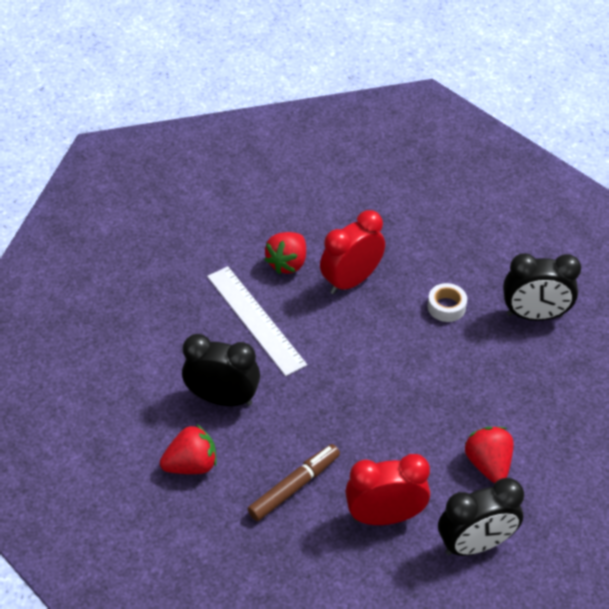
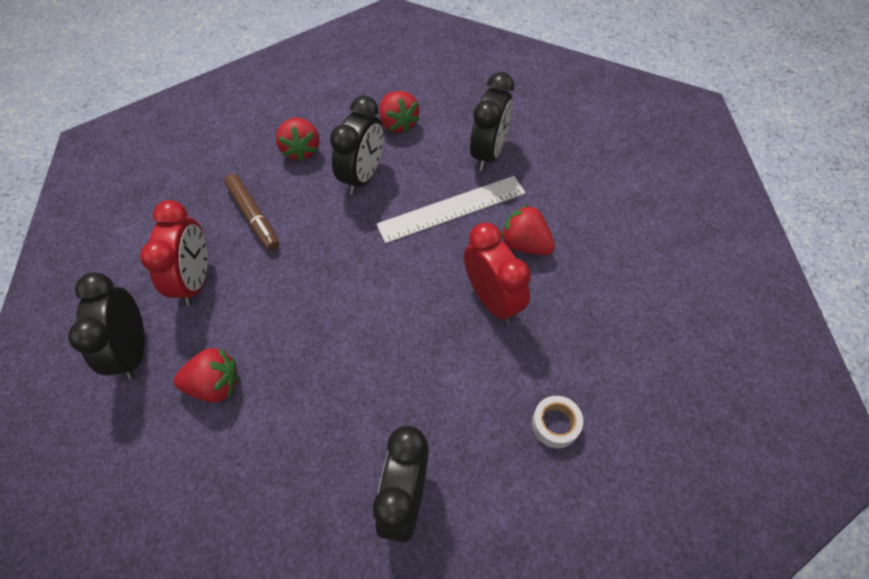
camera: 100 degrees right, 10 degrees up
white tape [428,283,467,322] -> white tape moved to [532,396,583,448]
none -> red strawberry [379,91,420,133]
none -> black clock [470,72,514,171]

